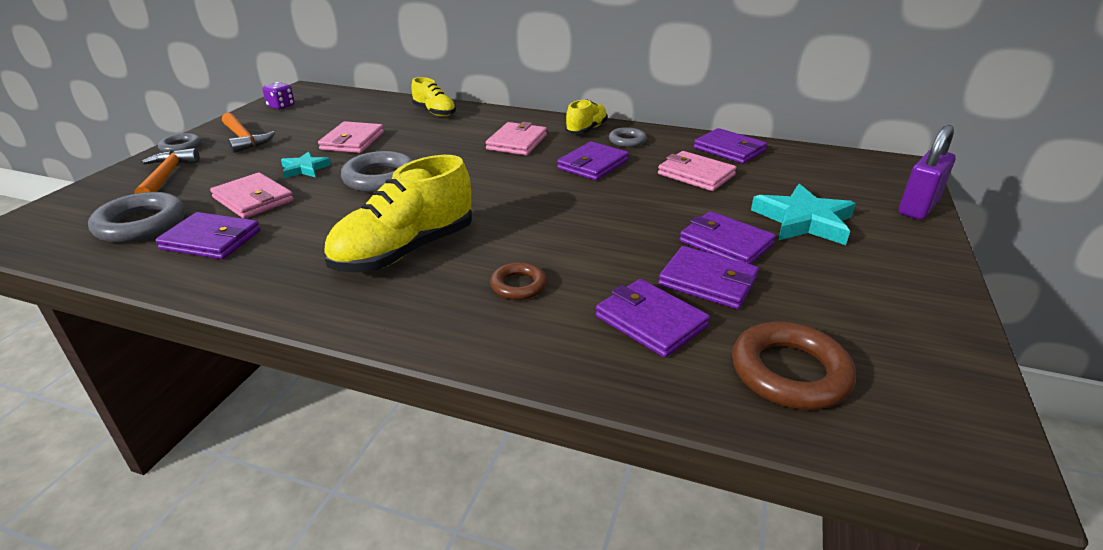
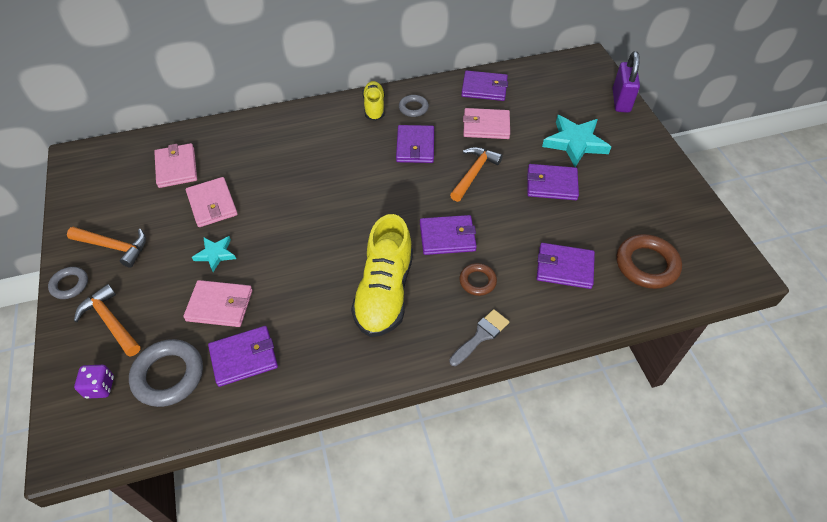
camera: 35 degrees left, 20 degrees up
purple dice [262,82,295,110] -> purple dice moved to [74,365,114,399]
grey ring [341,151,413,192] -> none
yellow shoe [411,77,456,117] -> none
pink wallet [486,122,547,155] -> pink wallet moved to [154,143,197,188]
purple wallet [658,246,759,309] -> purple wallet moved to [420,215,477,255]
none -> grey brush [449,309,509,366]
none -> orange hammer [450,147,503,202]

